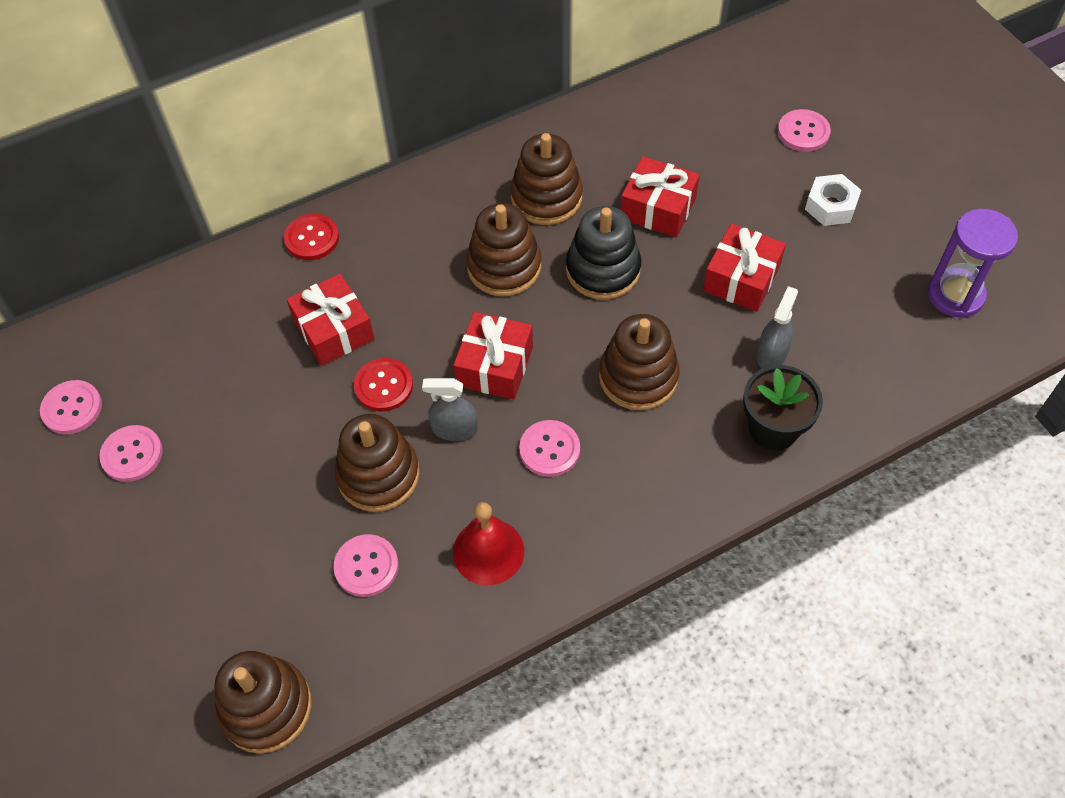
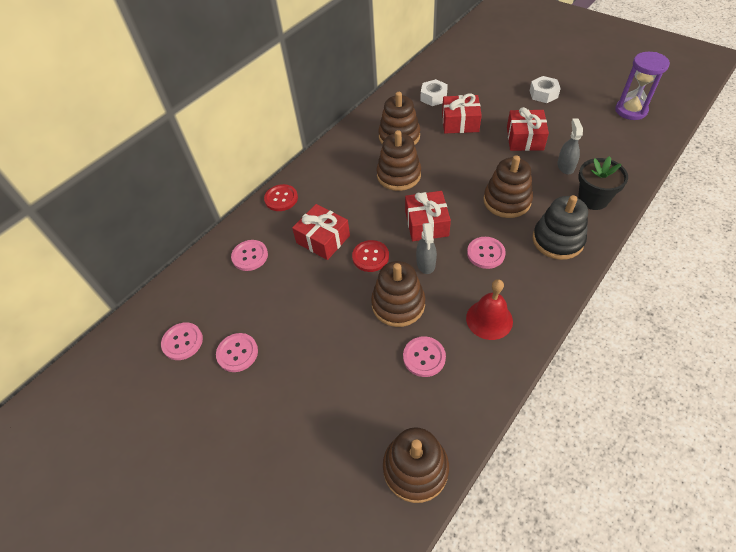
camera: 20 degrees left, 5 degrees down
grey spray bottle [422,378,478,441] -> grey spray bottle turned 75 degrees counterclockwise [416,223,437,274]
black stacking toy [566,206,641,300] -> black stacking toy moved to [533,195,588,260]
pink button [778,109,831,152] -> pink button moved to [231,240,268,271]
none -> white nut [420,79,448,106]

